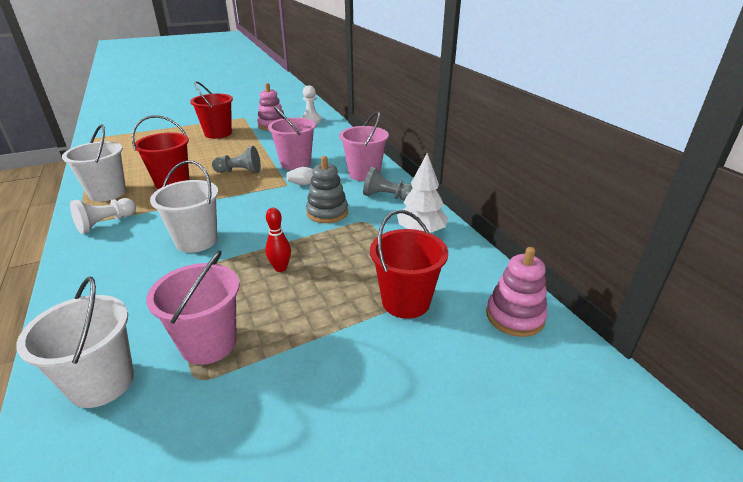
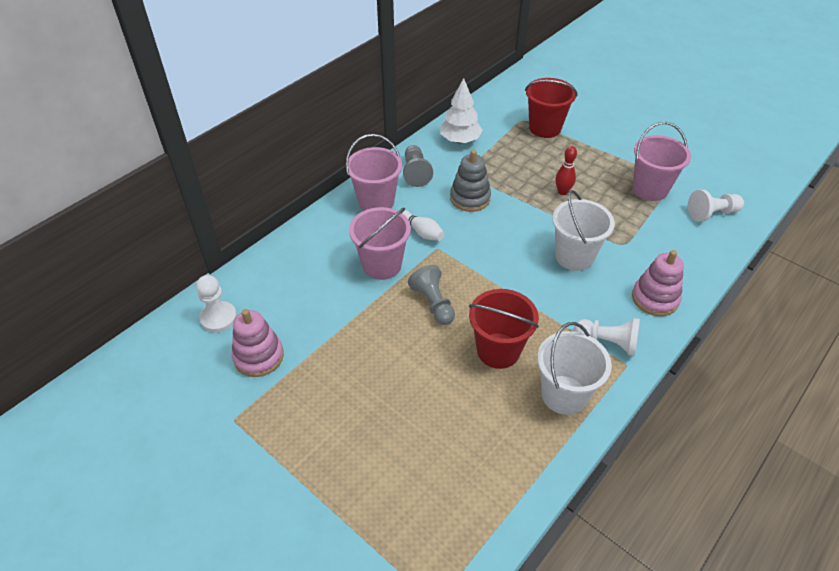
camera: 115 degrees left, 15 degrees up
white bucket [16,276,134,408] -> white pawn [688,190,744,222]
red bucket [190,81,233,139] -> none
pink stacking toy [486,247,547,337] -> pink stacking toy moved to [632,250,684,316]

